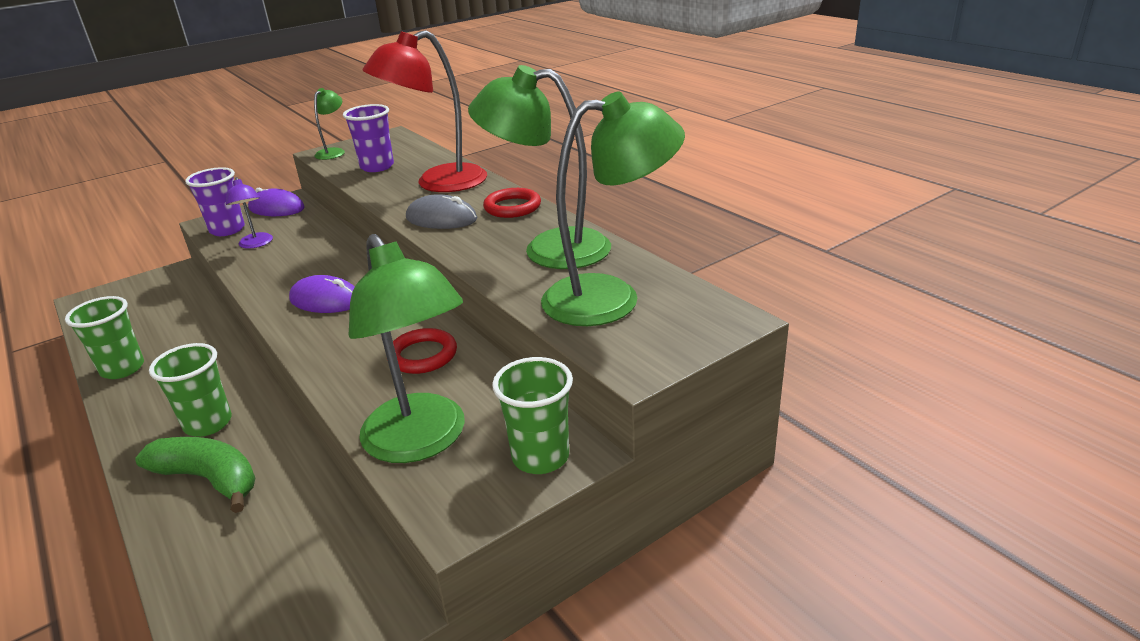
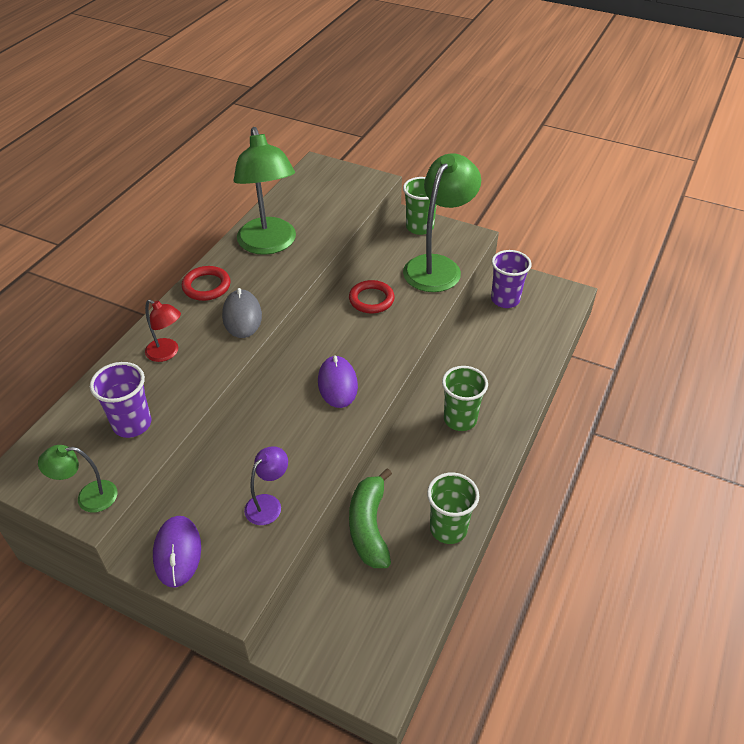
camera: 120 degrees left, 15 degrees up
green banana [135,437,255,513] -> green banana moved to [349,468,392,568]
purple cup [185,167,245,236] -> purple cup moved to [491,250,531,308]
red lamp [362,30,487,192] -> red lamp [145,300,181,362], size x0.48
green lamp [541,91,685,326] -> none

